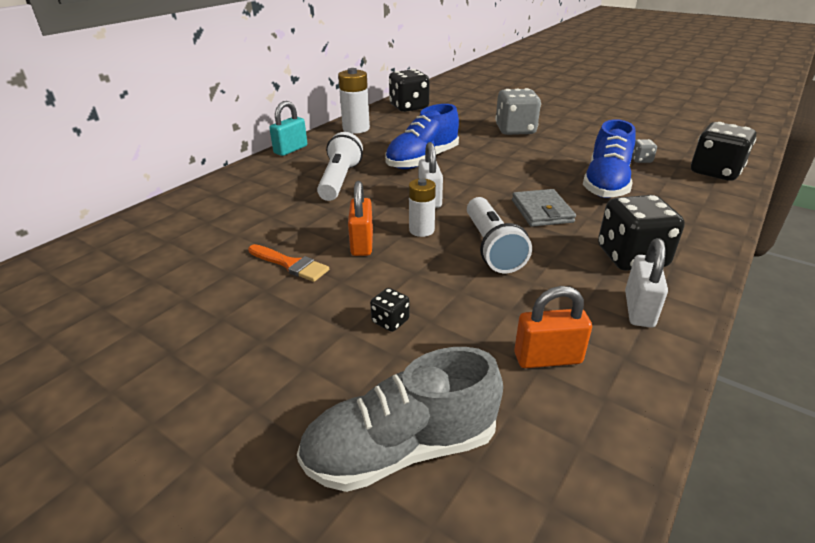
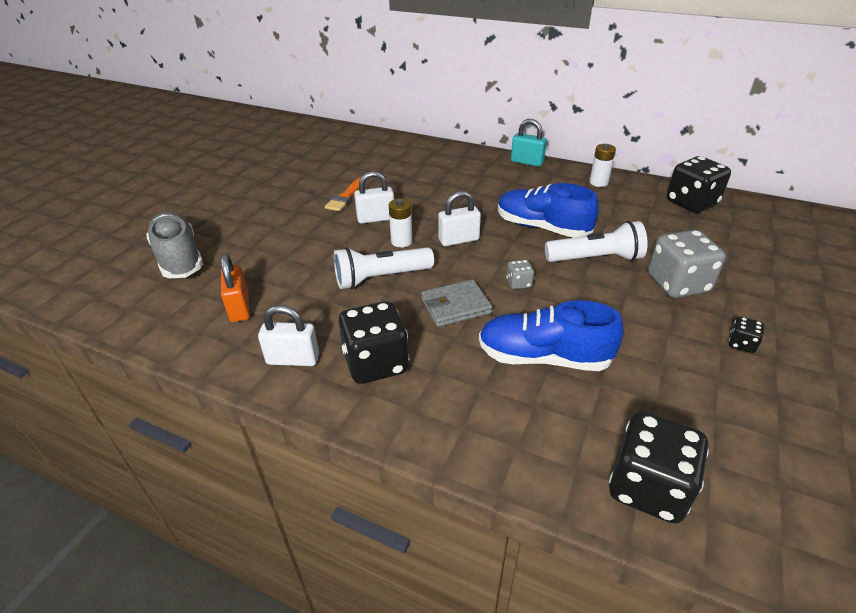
camera: 80 degrees right, 5 degrees up
white flashlight [317,132,363,201] -> white flashlight moved to [545,221,648,262]
white battery [338,68,370,134] -> white battery [590,144,616,187], size x0.65
orange padlock [348,181,373,256] -> white padlock [354,171,394,224]
black dice [370,288,410,332] -> black dice moved to [729,316,764,353]
grey dice [632,139,657,163] -> grey dice moved to [506,260,534,289]

